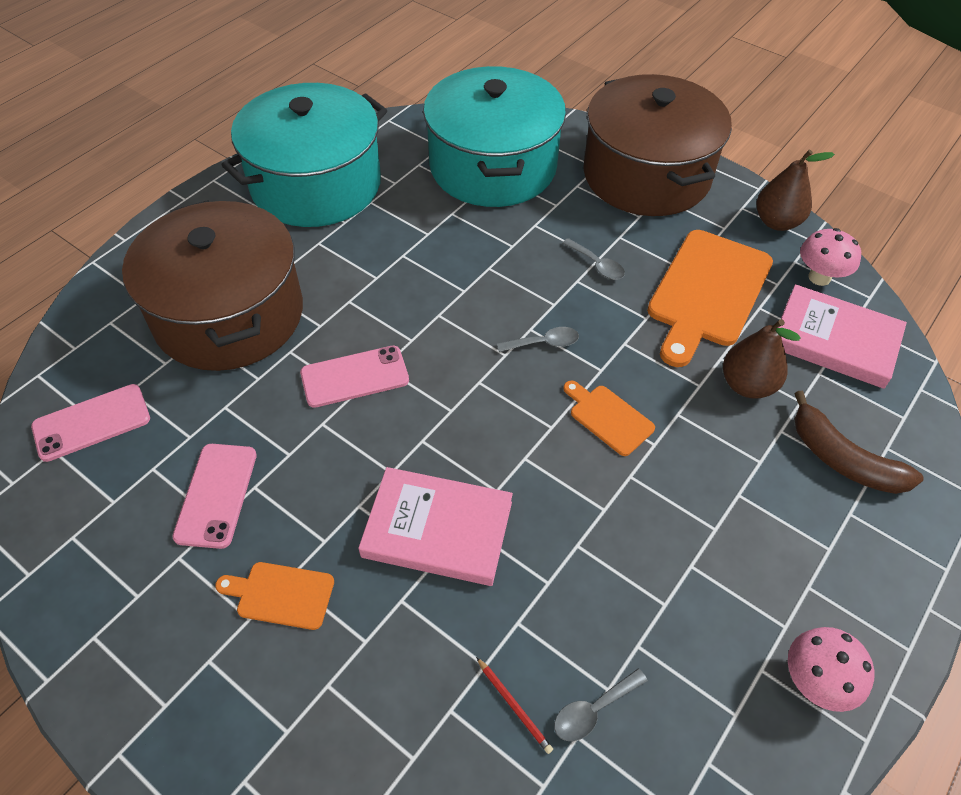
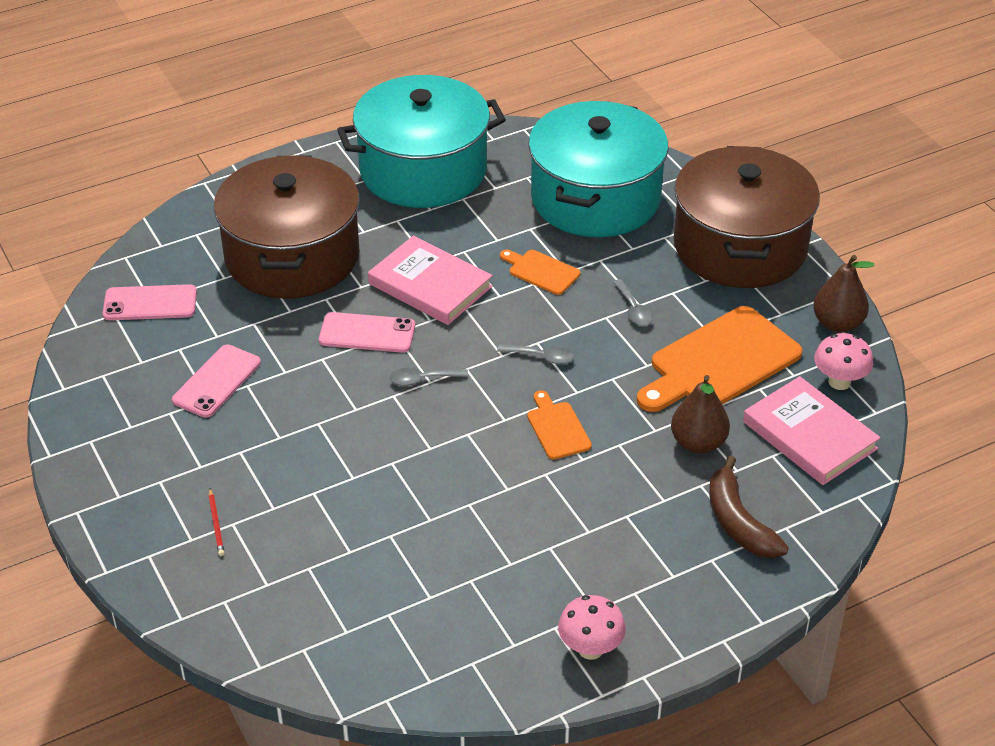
camera: 25 degrees right, 10 degrees down
orange cutting board [215,562,334,630] -> orange cutting board moved to [500,250,580,295]
pink book [358,467,513,586] -> pink book moved to [368,235,493,325]
red pencil [476,657,553,754] -> red pencil moved to [208,489,225,556]
grey spoon [554,668,648,741] -> grey spoon moved to [389,368,468,386]

